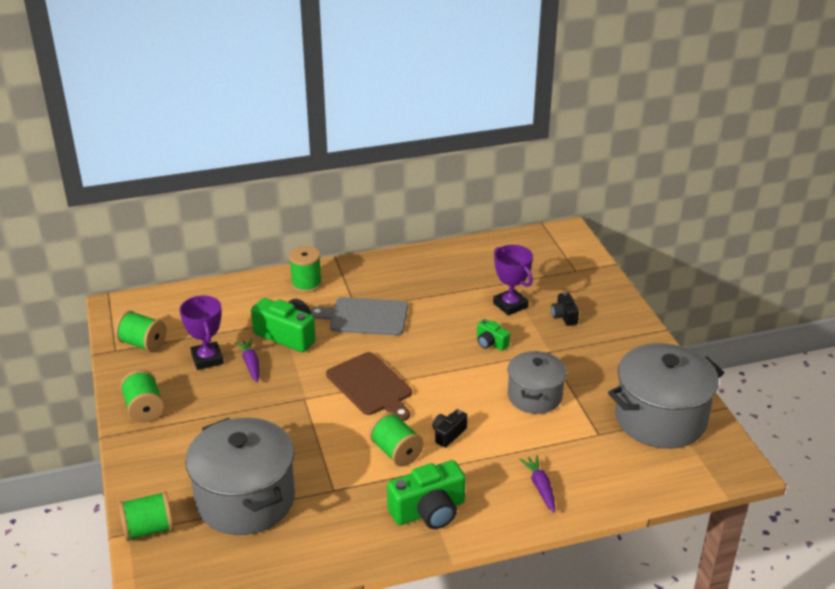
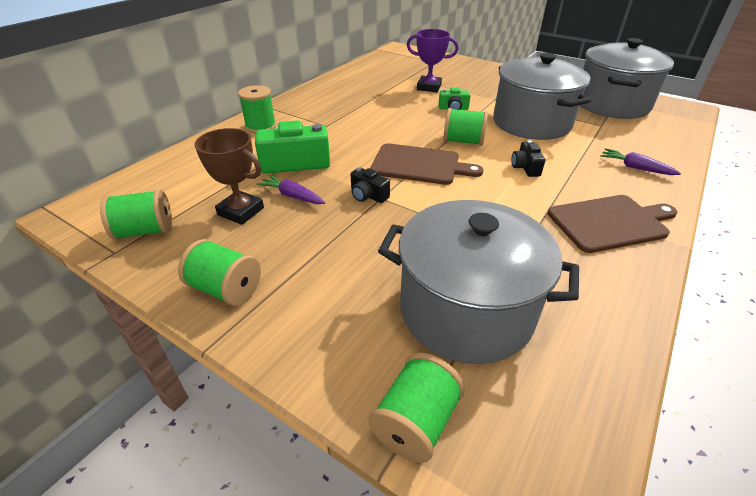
camera: 40 degrees left, 5 degrees up
purple trophy [179,296,224,370] -> brown trophy [195,128,264,225]
grey cutting board [310,297,408,335] -> none
green spool [369,412,424,467] -> green spool moved to [444,108,488,146]
green camera [387,460,466,529] -> brown cutting board [548,195,677,253]
grey pot [508,351,567,414] -> grey pot [493,53,591,140], size x1.63
black camera [551,292,579,326] -> black camera moved to [351,167,390,203]

